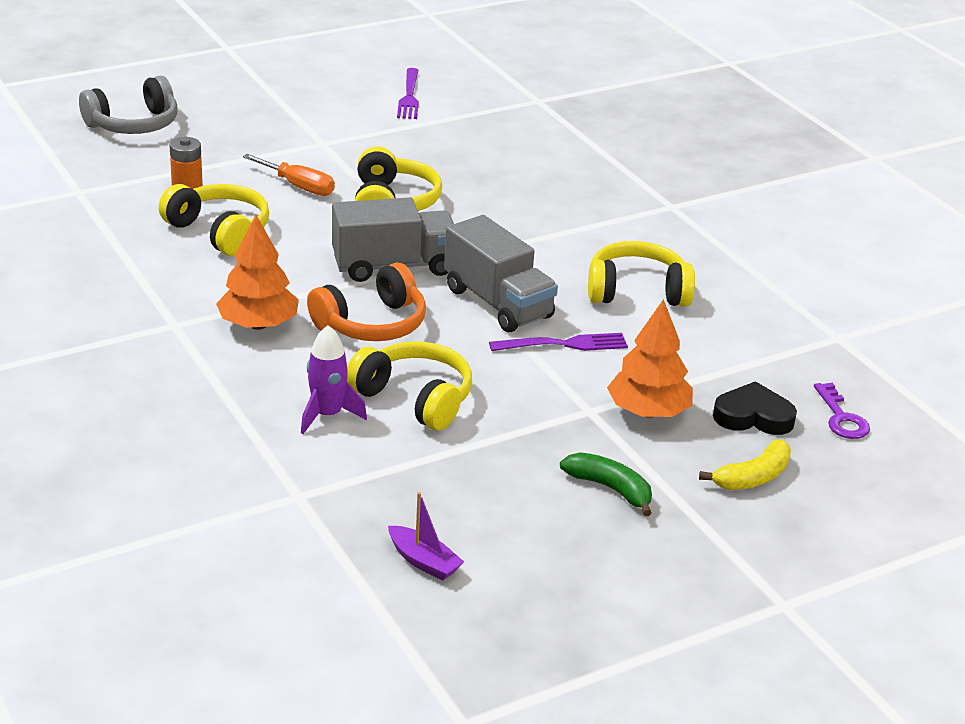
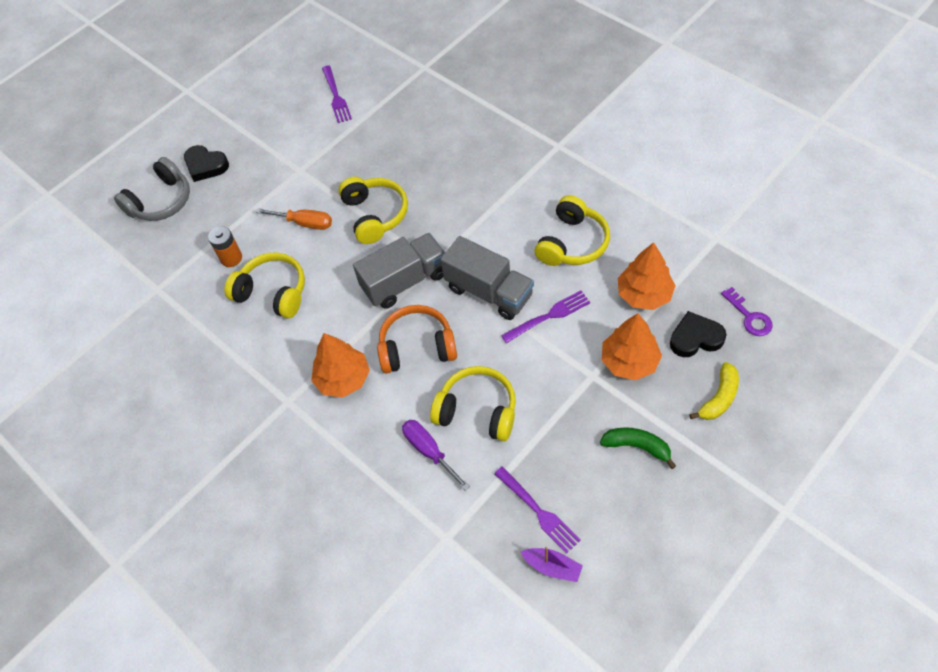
camera: 10 degrees left, 25 degrees up
purple rocket [301,325,367,434] -> purple screwdriver [402,420,470,491]
orange headphones [307,262,426,341] -> orange headphones turned 135 degrees counterclockwise [377,305,457,374]
yellow headphones [588,241,695,307] -> yellow headphones turned 135 degrees clockwise [535,195,610,266]
none -> black heart [184,145,229,182]
none -> purple fork [494,466,581,554]
none -> orange tree [618,242,676,310]

